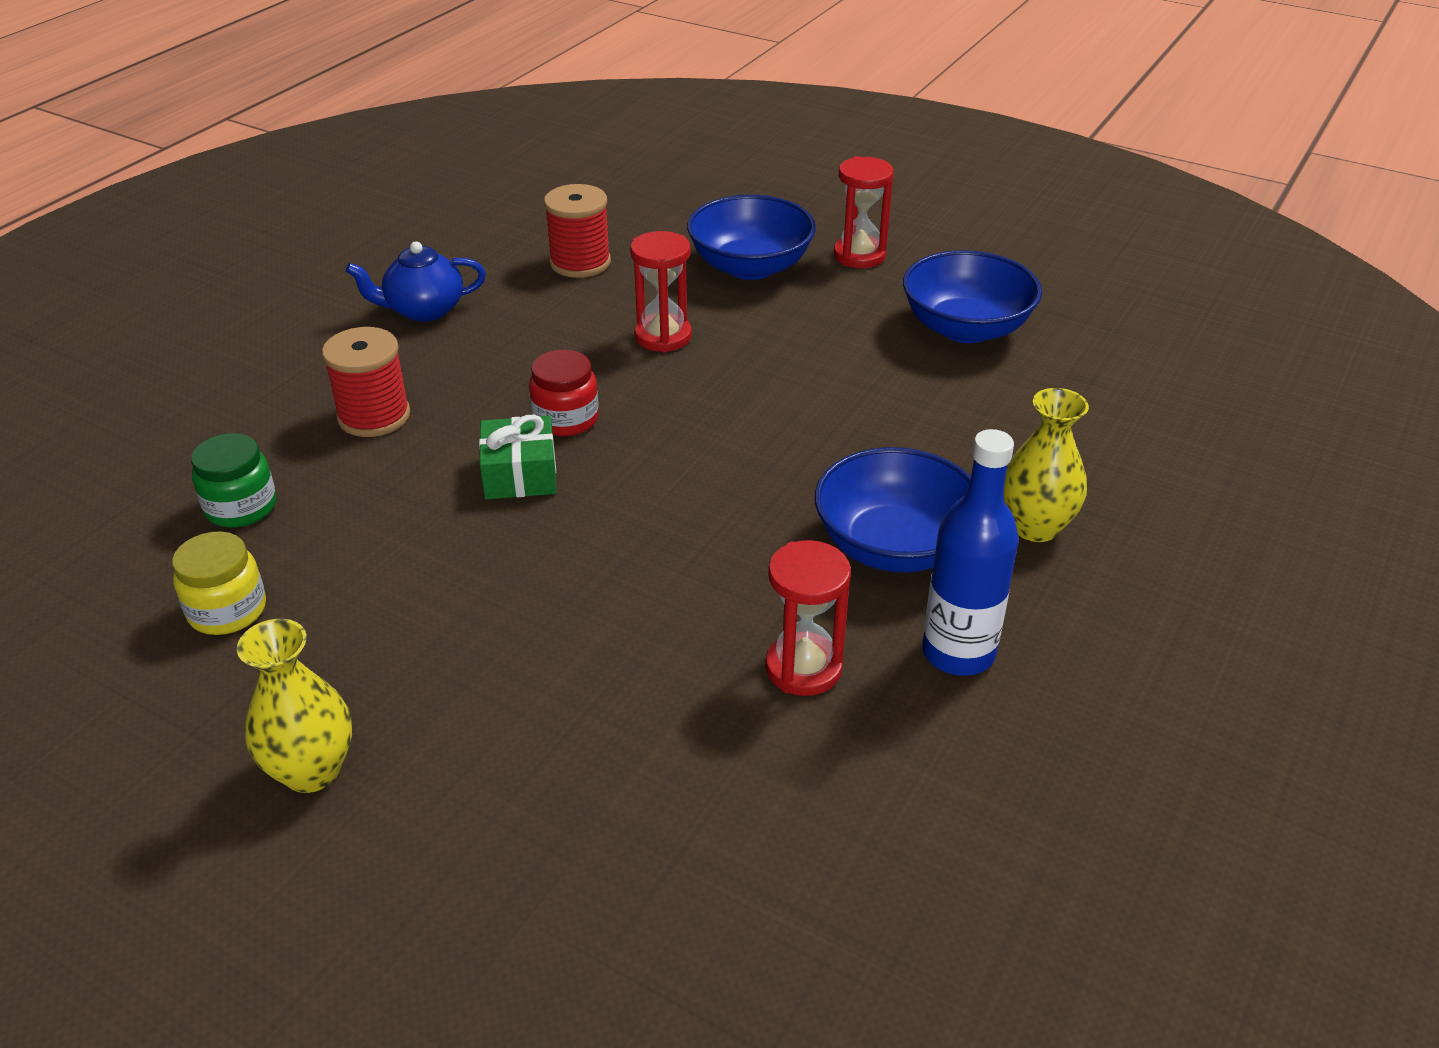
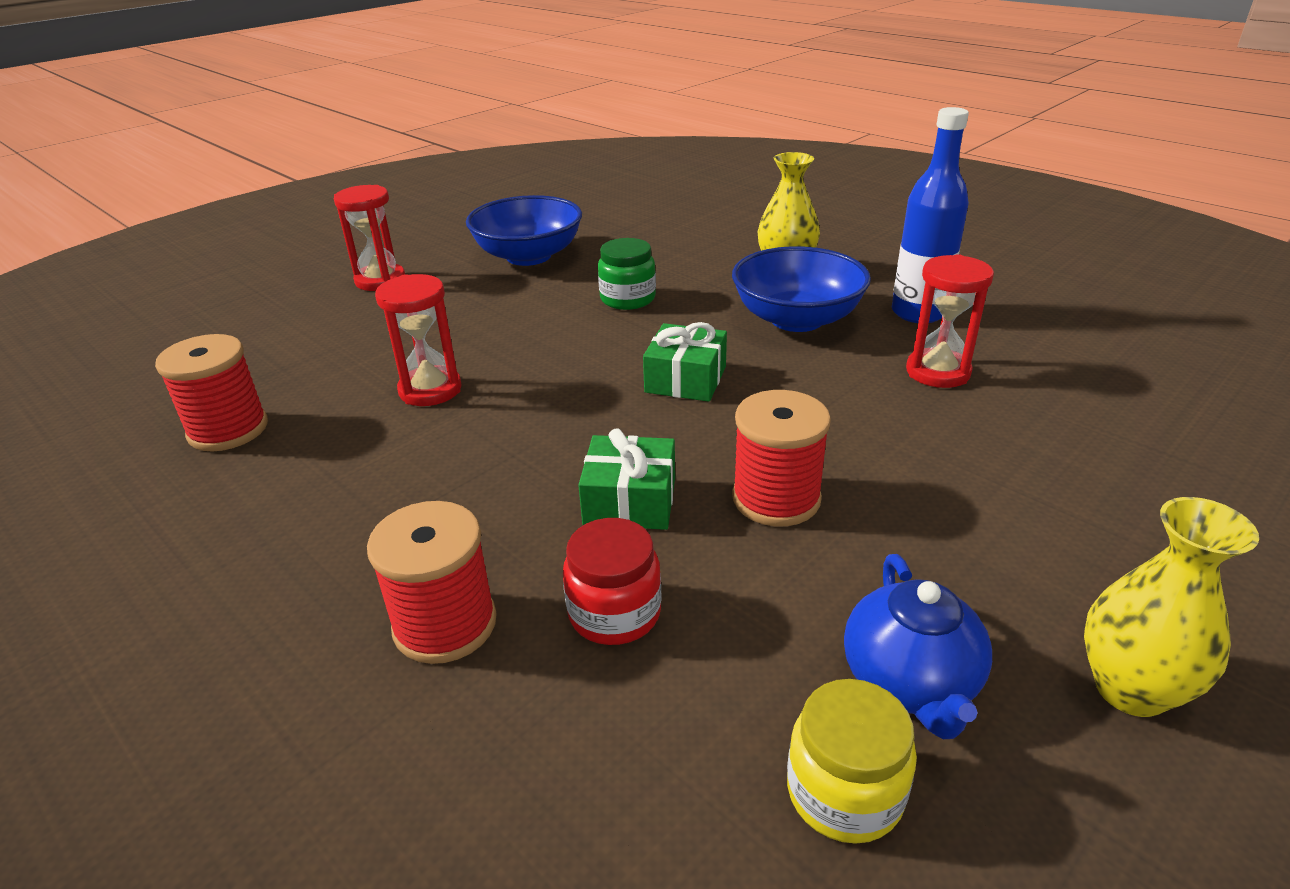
camera: 75 degrees left, 5 degrees down
green jar [191,433,276,528] -> green jar moved to [598,238,656,310]
blue teapot [346,241,486,322] -> blue teapot moved to [844,554,992,739]
red jar [529,350,599,436] -> red jar moved to [563,518,662,645]
blue bowl [687,195,816,280] -> none
none -> green gift [643,322,727,402]
none -> red spool [732,390,831,526]

